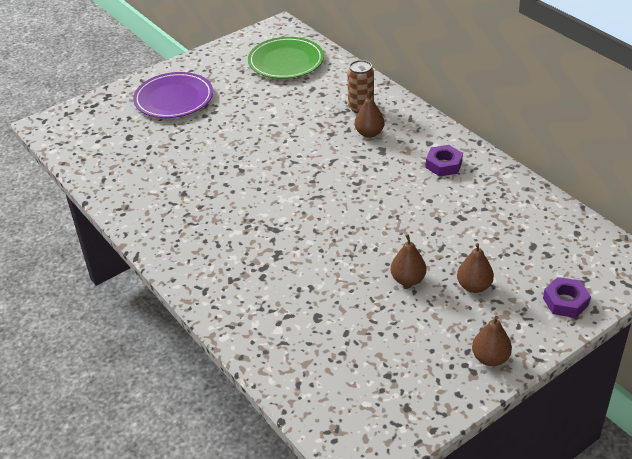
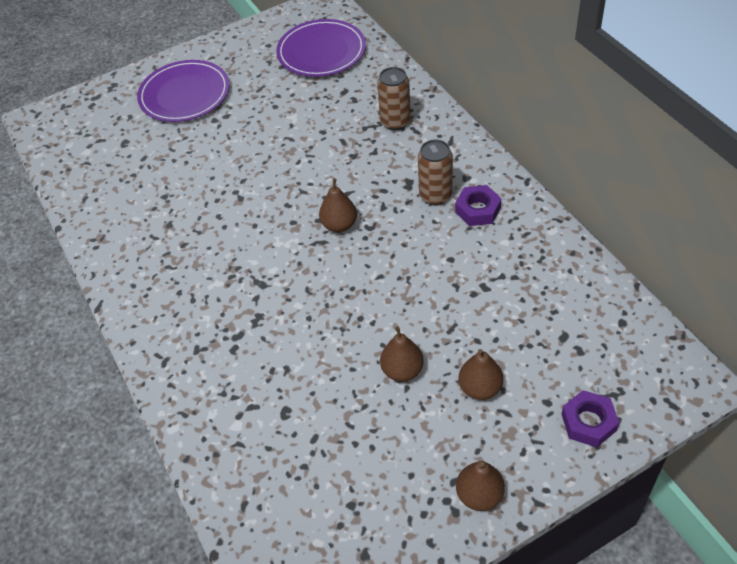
camera: 10 degrees right, 10 degrees up
green plate [248,37,324,79] -> purple plate [276,19,366,77]
brown pear [355,90,384,138] -> brown pear moved to [319,178,357,232]
none -> brown can [418,139,453,205]

